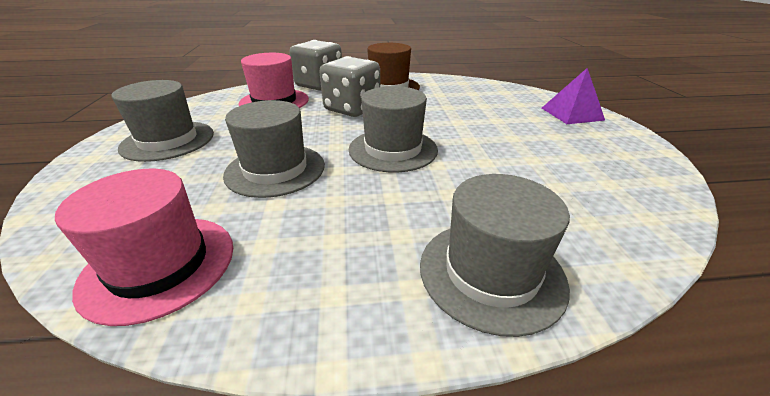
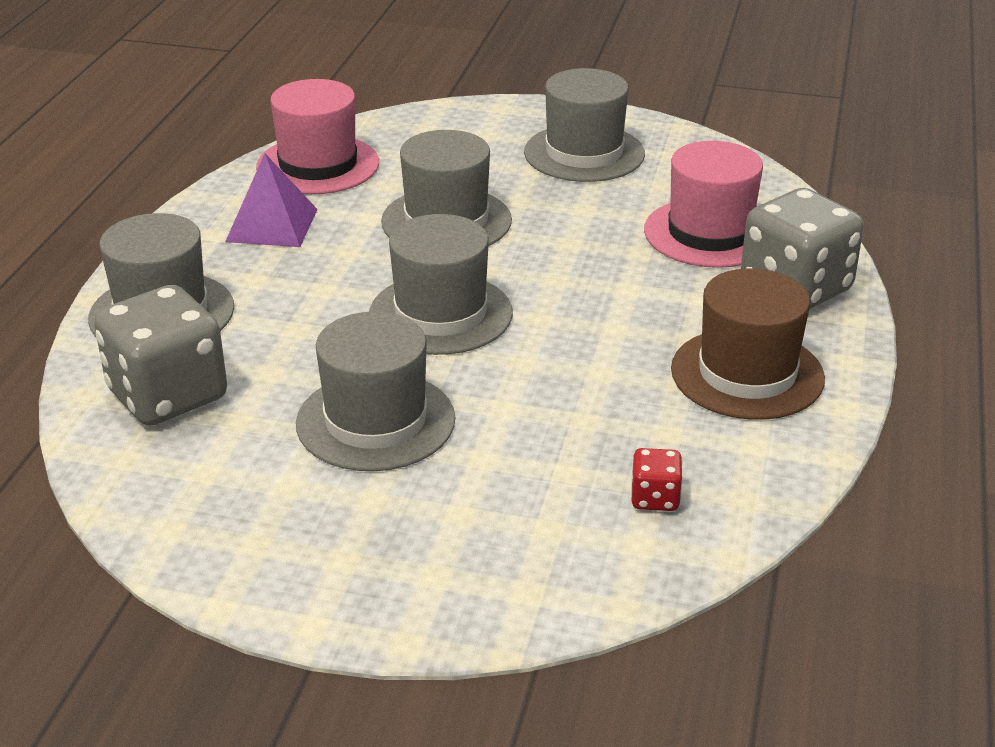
camera: 110 degrees right, 0 degrees up
grey dice [320,56,380,117] -> grey dice moved to [94,285,227,426]
purple pyramid [542,68,605,124] -> purple pyramid moved to [225,153,318,247]
none -> grey hat [296,311,455,471]
none -> red dice [632,448,683,511]

